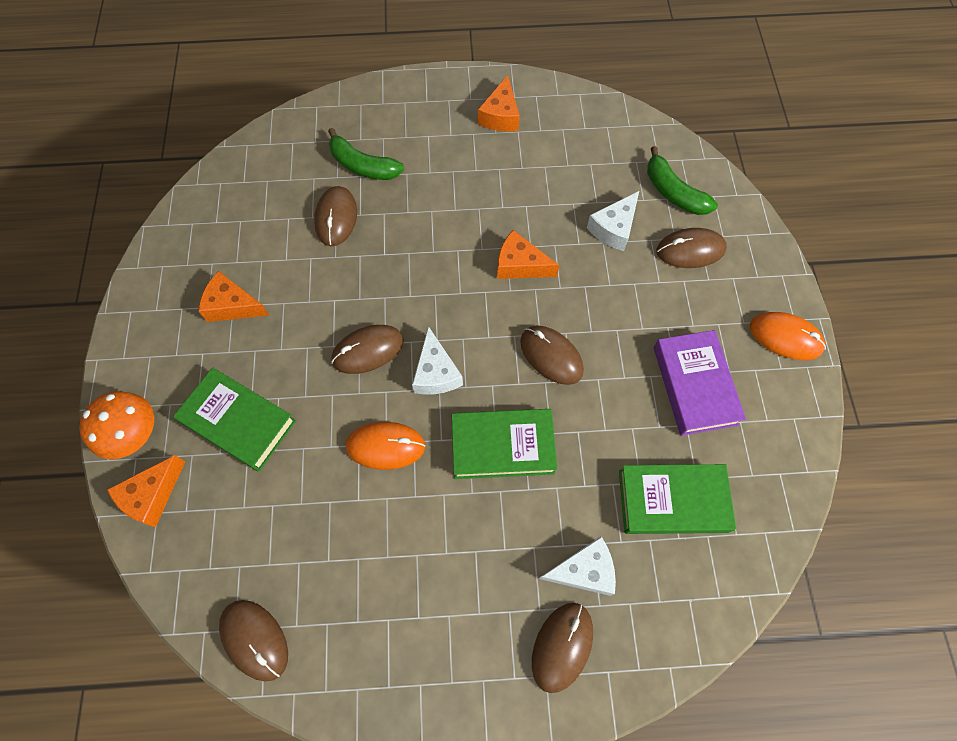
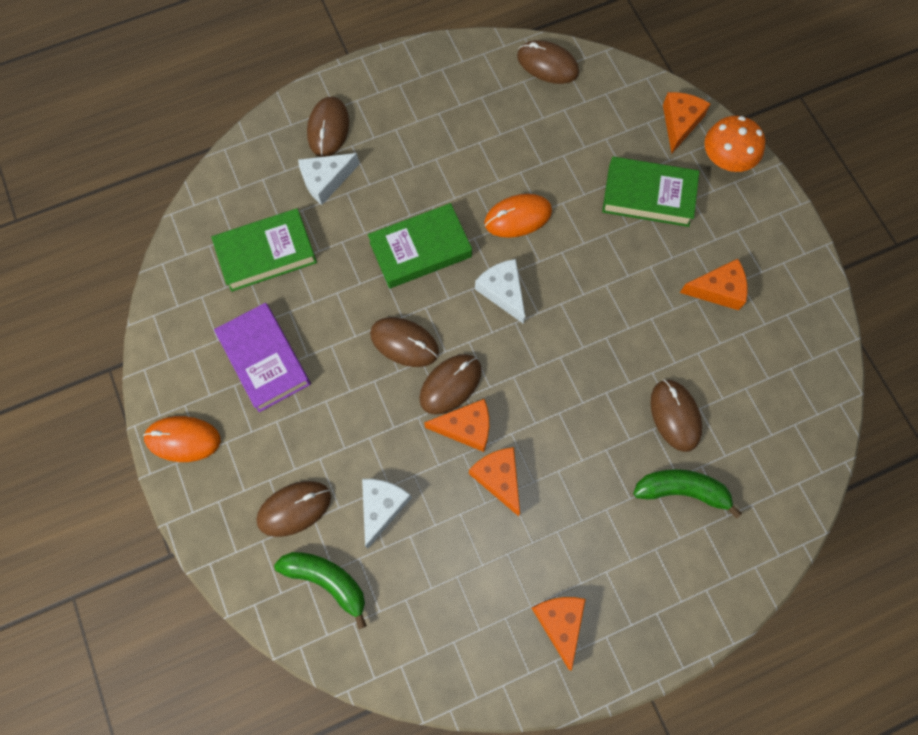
camera: 160 degrees right, 5 degrees up
brown mouse [331,325,404,374] -> brown mouse moved to [419,354,482,415]
none -> orange cheese [469,447,520,516]

